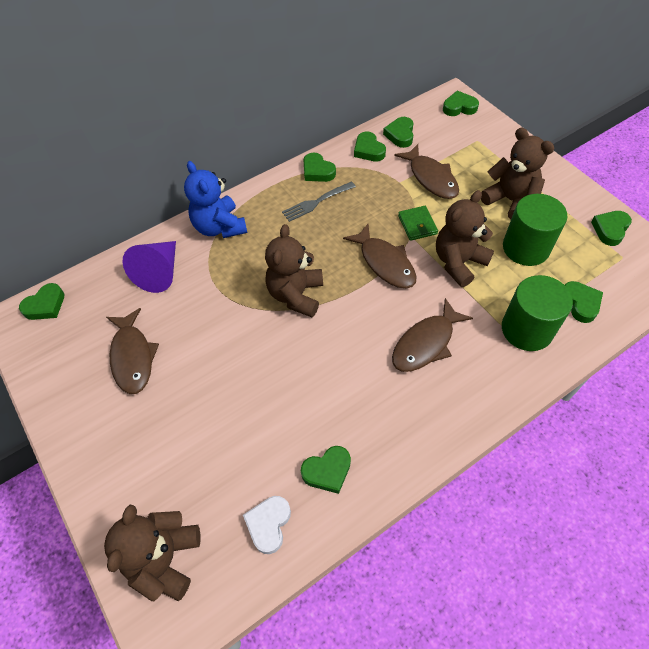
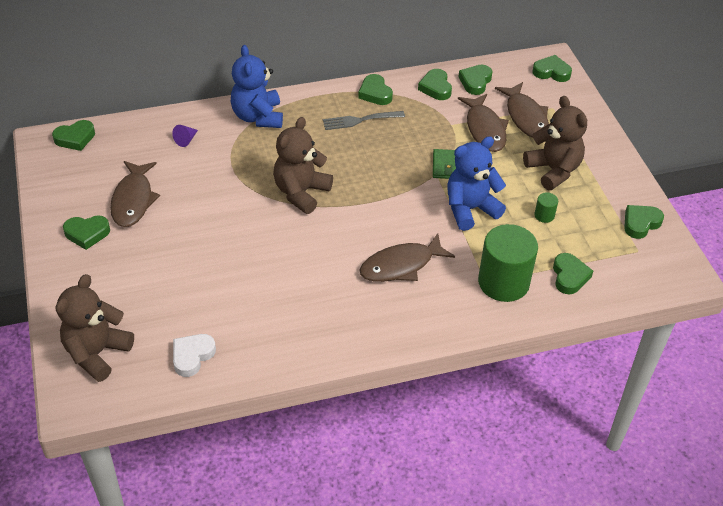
camera: 15 degrees right, 10 degrees down
purple cone [123,241,176,293] -> purple cone [172,125,198,147], size x0.45
green heart [301,446,351,494] -> green heart moved to [63,216,110,250]
brown fish [343,224,417,288] -> brown fish moved to [495,82,549,138]
brown teddy bear [436,190,494,287] -> blue teddy bear [447,136,506,231]
green cylinder [503,194,567,266] -> green cylinder [534,193,558,223], size x0.42

